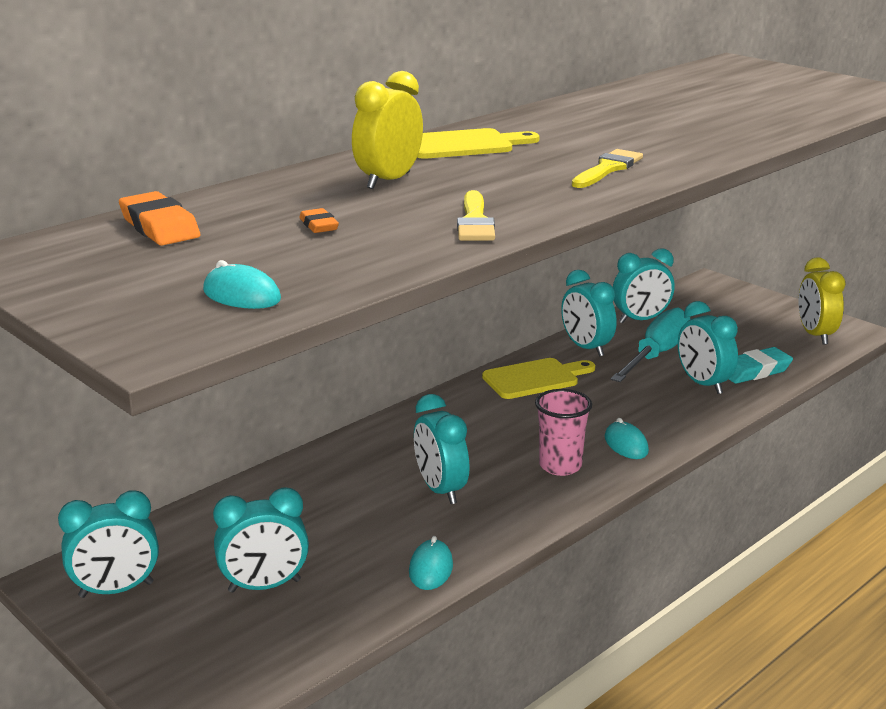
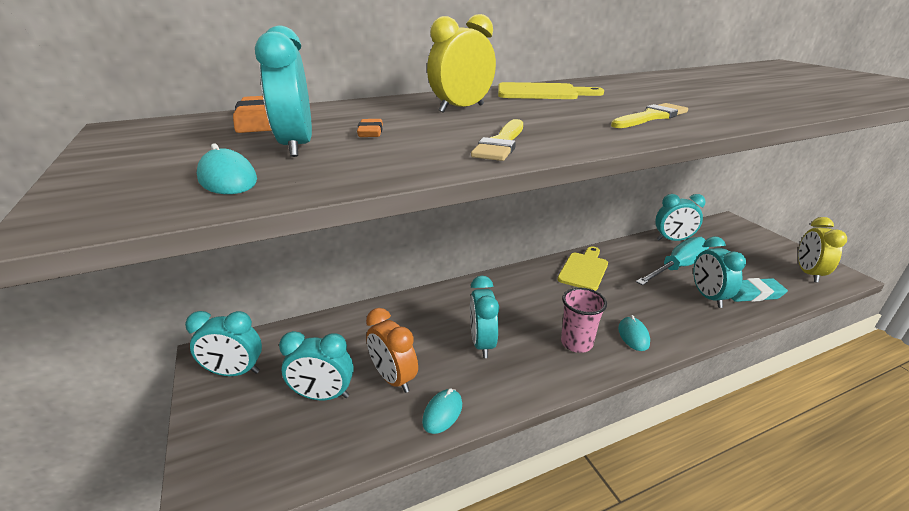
camera: 20 degrees right, 5 degrees up
yellow cutting board [482,358,595,399] -> yellow cutting board turned 60 degrees counterclockwise [557,246,608,291]
turquoise clock [561,270,617,357] -> turquoise clock moved to [255,25,312,157]
none -> orange clock [366,308,418,393]

